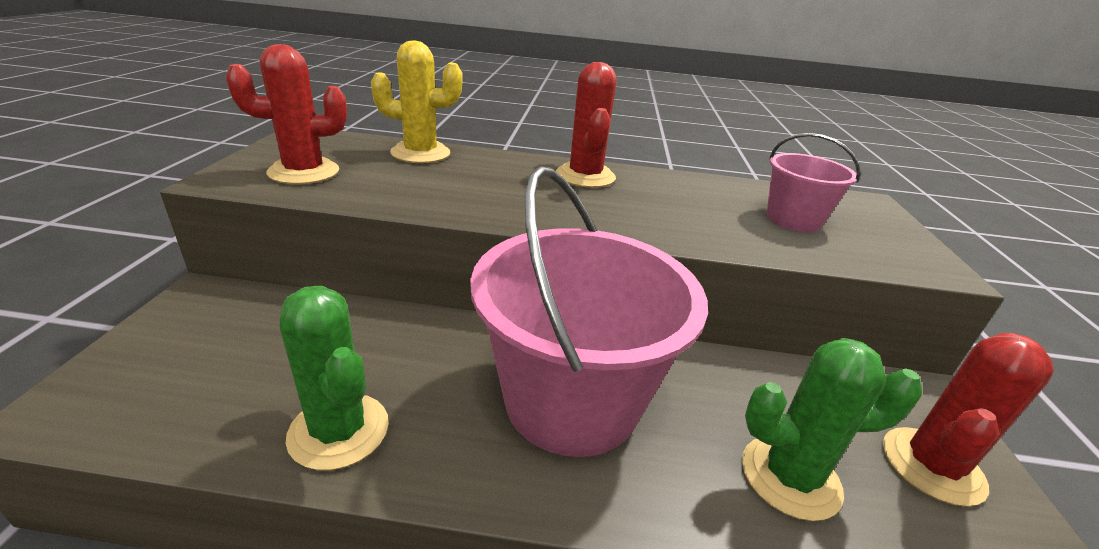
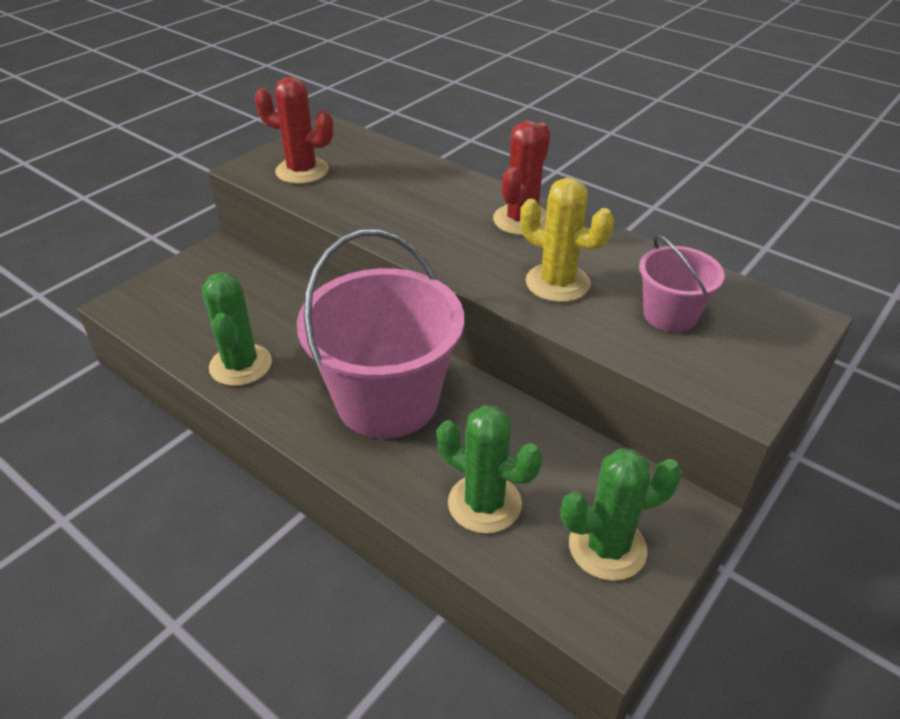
camera: 35 degrees right, 10 degrees up
yellow cactus [371,40,462,163] -> yellow cactus moved to [520,177,614,302]
red cactus [883,333,1054,507] -> green cactus [561,448,682,581]

